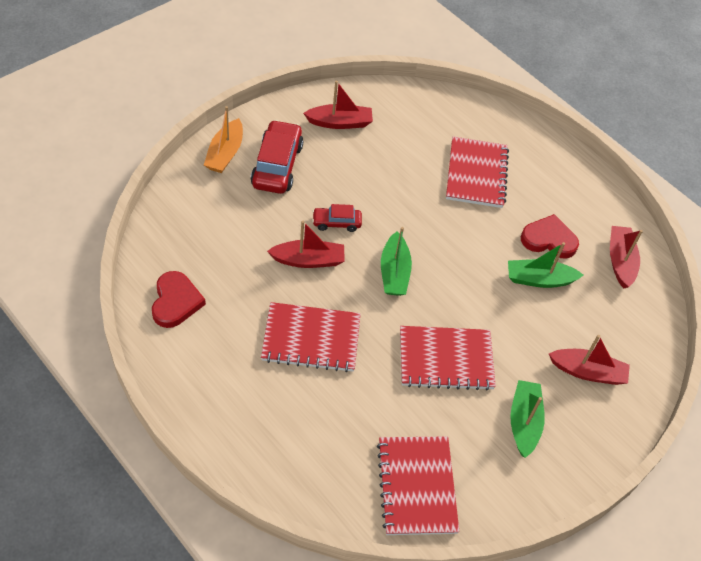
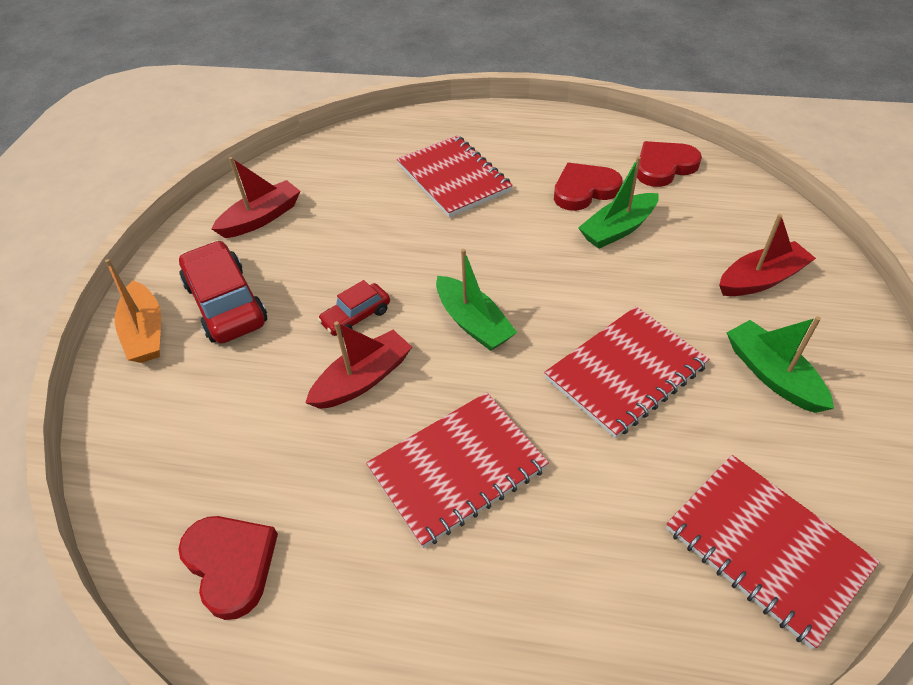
camera: 30 degrees left, 5 degrees down
red boat [610,226,643,288] -> red heart [637,141,702,187]

